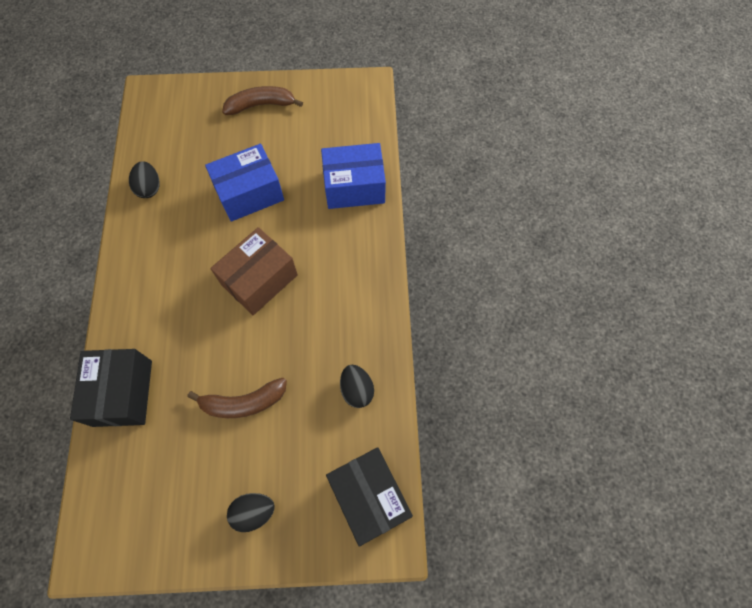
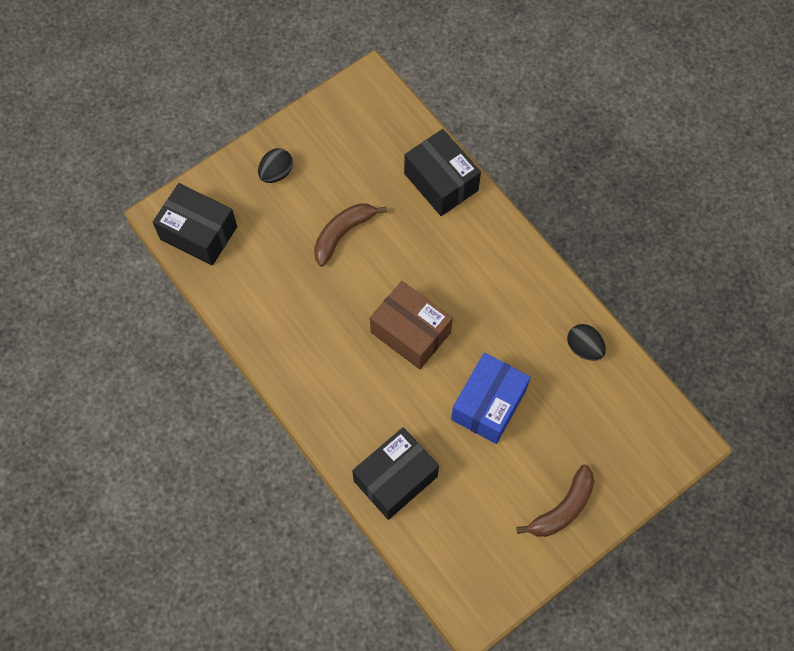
camera: 145 degrees right, 0 degrees up
brown box [210,227,298,315] -> brown box turned 60 degrees counterclockwise [370,281,453,369]
blue box [321,143,386,209] -> black box [352,427,439,520]
black egg [340,365,374,408] -> none

